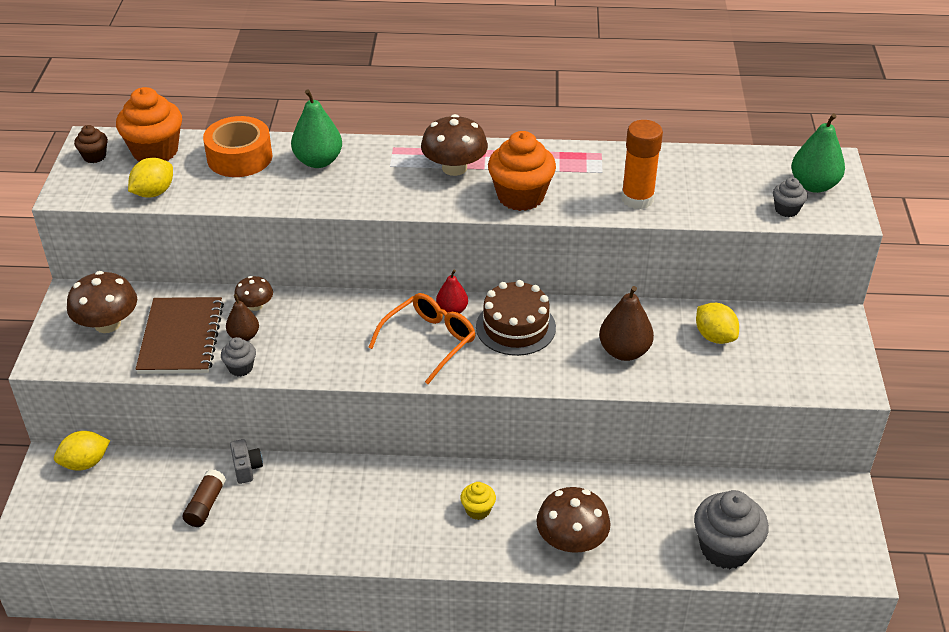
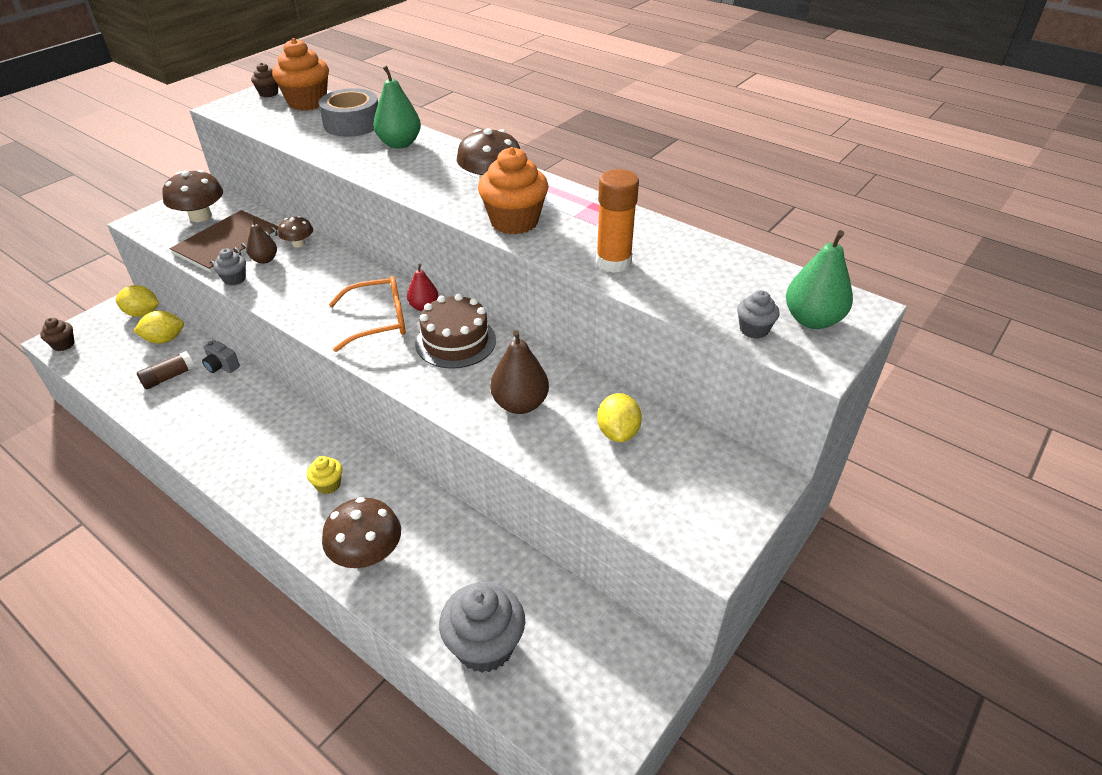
camera: 35 degrees right, 0 degrees up
yellow lemon [128,158,173,198] -> yellow lemon moved to [133,311,184,344]
orange tape [203,116,272,177] -> grey tape [319,88,378,137]
grey camera [230,439,263,484] -> grey camera turned 105 degrees clockwise [202,340,240,373]
none -> brown cupcake [40,318,75,351]

